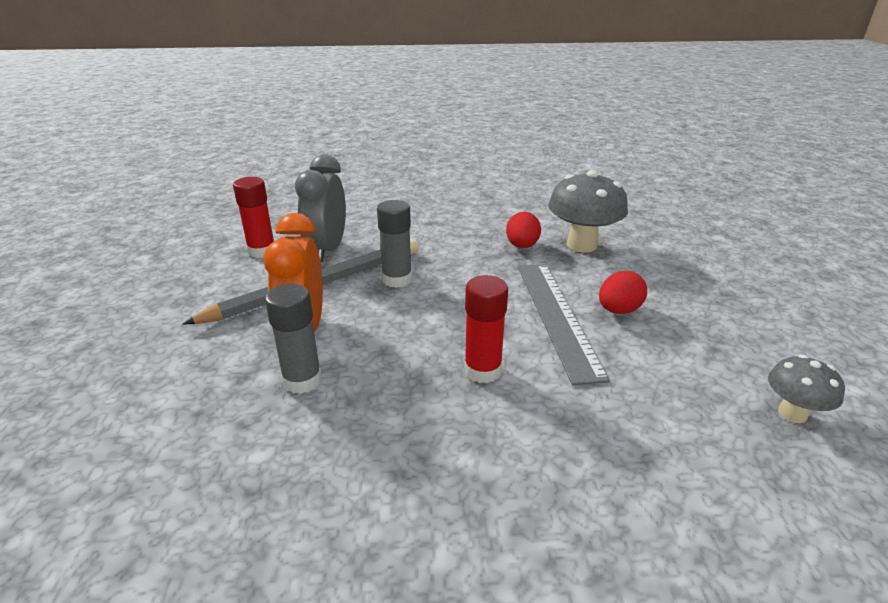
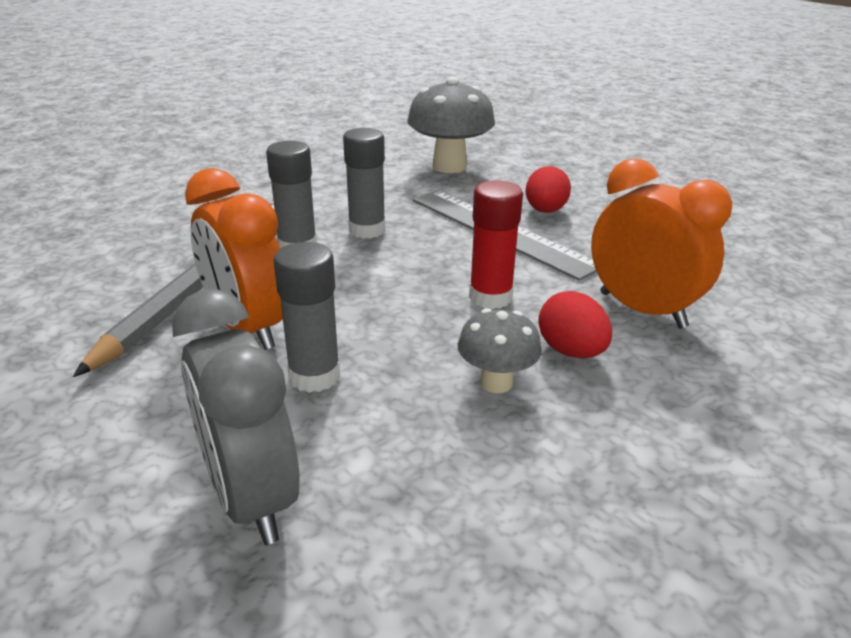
camera: 35 degrees left, 0 degrees up
red glue stick [233,177,274,258] -> none
grey clock [295,154,346,262] -> grey clock moved to [172,289,300,545]
red egg [506,212,541,248] -> red egg moved to [538,291,612,358]
grey mushroom [768,355,845,423] -> grey mushroom moved to [458,308,542,393]
none -> grey glue stick [343,128,385,239]
none -> orange clock [591,158,732,328]

